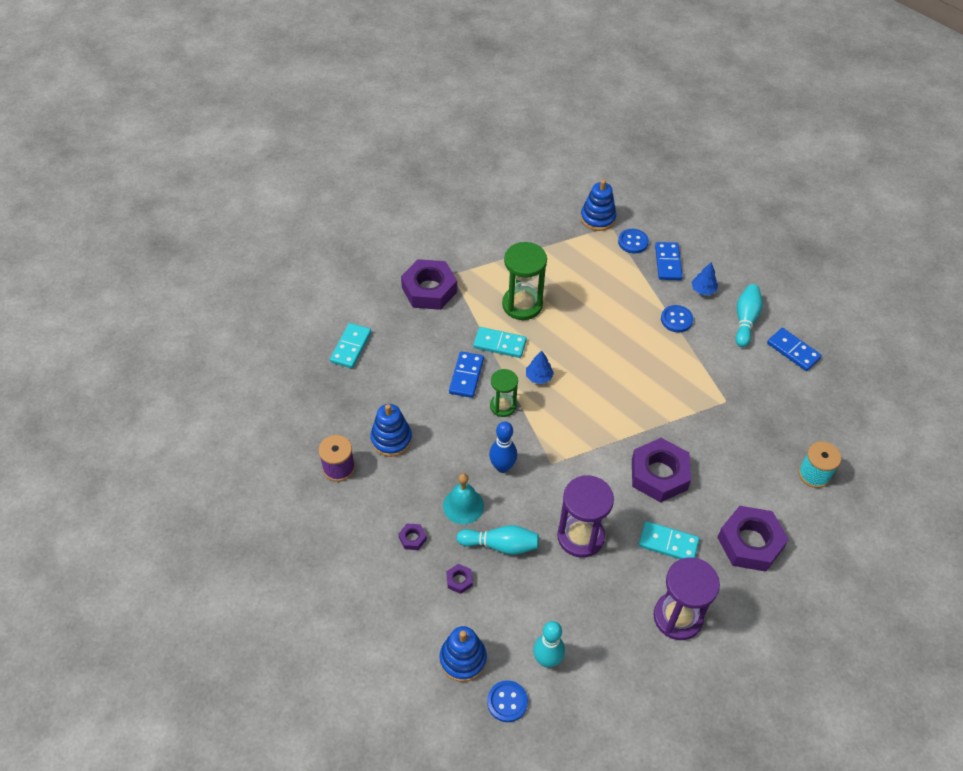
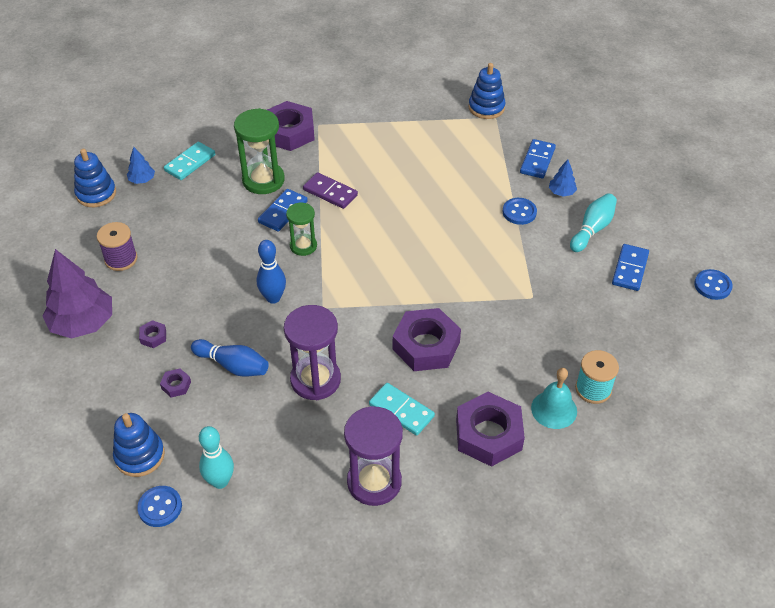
camera: 20 degrees right, 5 degrees down
blue stacking toy [370,404,412,457] -> blue stacking toy moved to [74,149,116,207]
turquoise bell [443,473,484,524] -> turquoise bell moved to [531,368,577,429]
turquoise bowling pin [456,525,539,555] -> blue bowling pin [191,339,269,377]
turquoise domino [473,327,527,358] -> purple domino [303,172,358,209]
green hourglass [502,242,547,320] -> green hourglass moved to [234,108,285,194]
blue tree [526,351,554,384] -> blue tree moved to [127,147,155,184]
blue button [618,229,649,254] -> blue button moved to [694,269,733,300]
blue domino [767,328,822,371] -> blue domino turned 45 degrees clockwise [612,244,649,291]
none -> purple tree [42,249,112,339]

